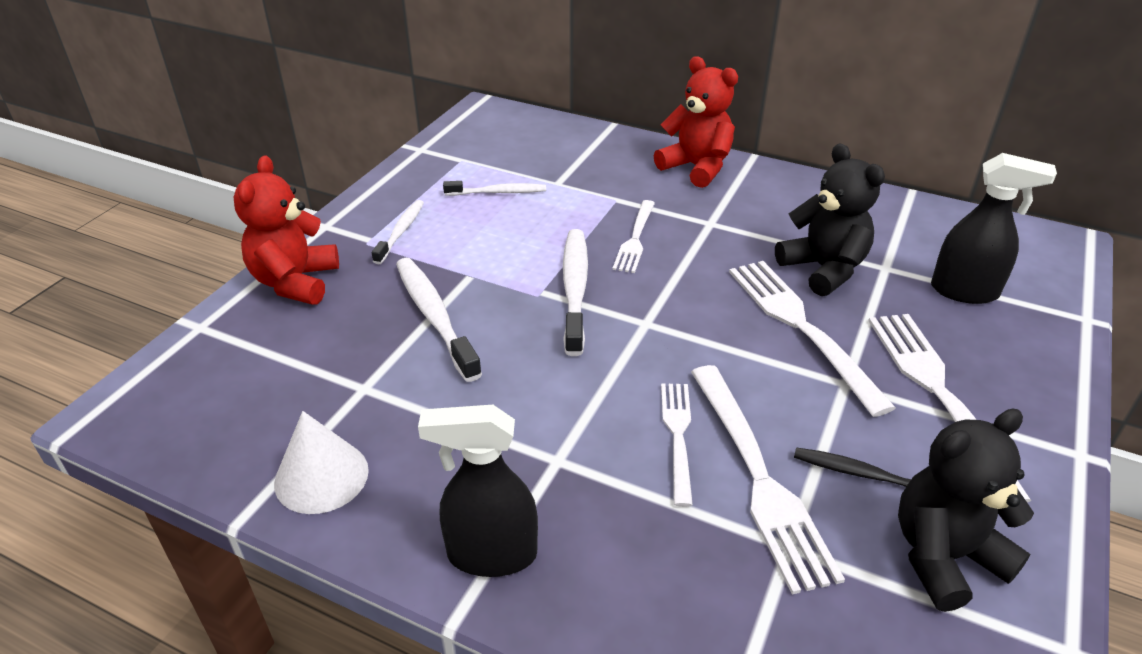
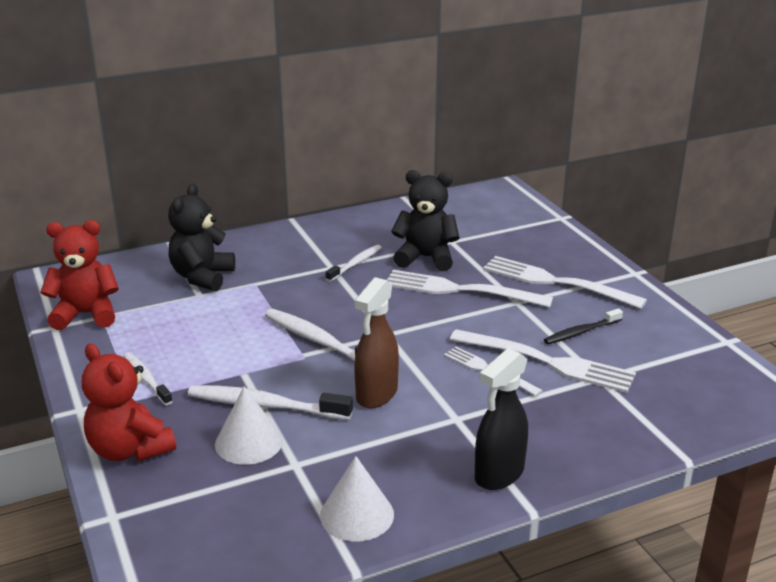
camera: 50 degrees left, 10 degrees down
white toothbrush [443,181,546,196] -> white toothbrush moved to [326,245,382,282]
white fork [612,200,655,273] -> none
red teddy bear [654,56,738,188] -> red teddy bear moved to [40,220,119,330]
black teddy bear [898,409,1034,612] -> black teddy bear moved to [168,184,235,291]
black spray bottle [931,153,1057,304] -> none
none -> white cone [215,387,283,465]
none -> brown spray bottle [354,277,399,408]

